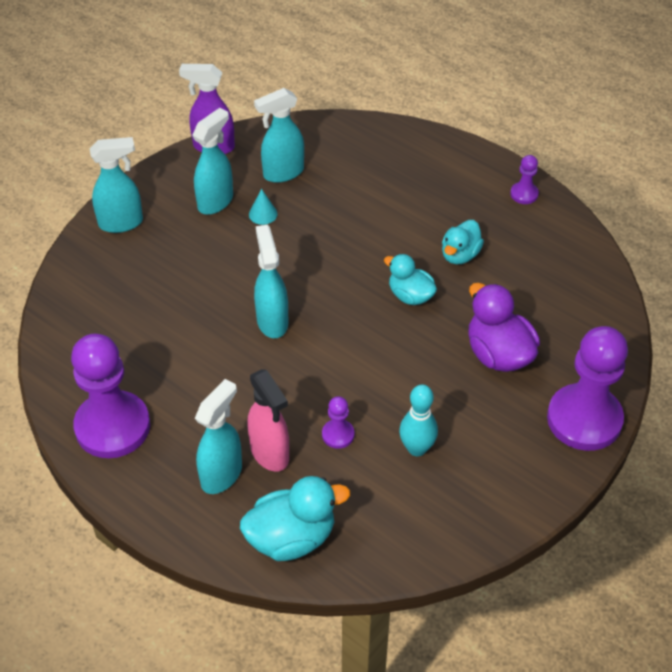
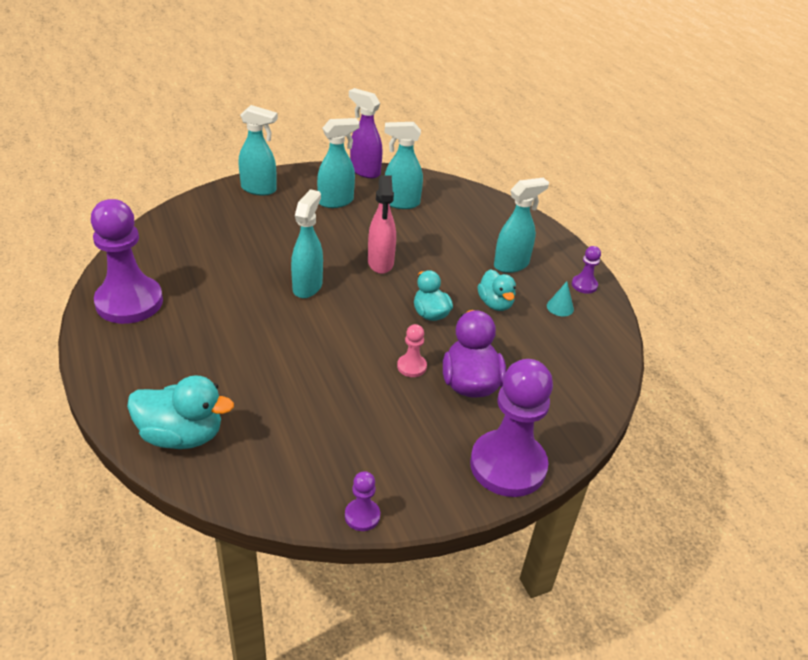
camera: 25 degrees right, 10 degrees down
turquoise spray bottle [195,379,242,494] -> turquoise spray bottle moved to [494,178,549,273]
pink spray bottle [247,369,289,472] -> pink spray bottle moved to [368,175,396,274]
turquoise cone [249,189,278,225] -> turquoise cone moved to [547,281,574,316]
purple pawn [322,397,354,449] -> purple pawn moved to [345,471,380,531]
turquoise bowling pin [399,384,438,456] -> none
turquoise duck [442,220,484,264] -> turquoise duck turned 75 degrees counterclockwise [477,269,516,311]
none -> pink pawn [397,324,427,377]

